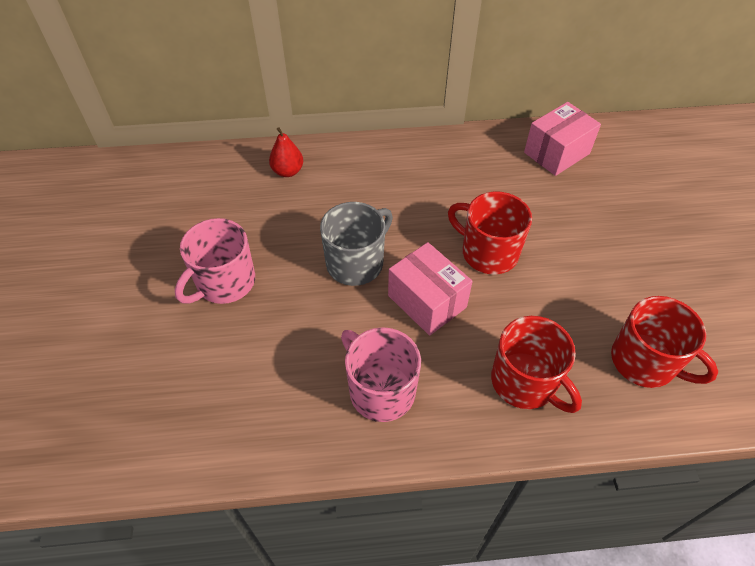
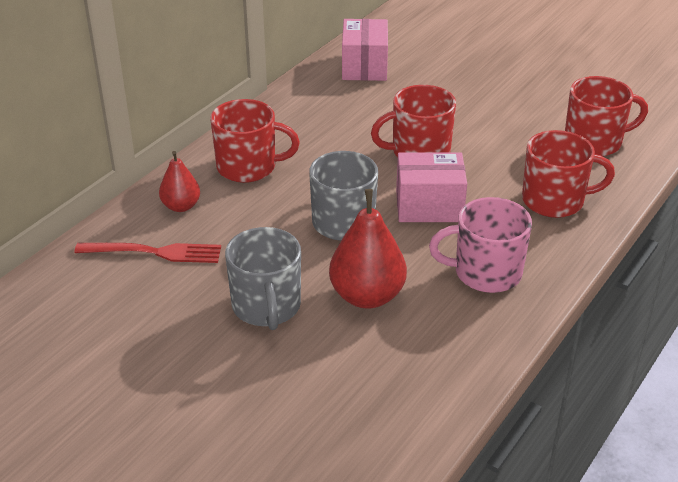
camera: 50 degrees left, 15 degrees down
pink mug [175,218,255,304] -> grey mug [225,227,301,330]
none -> red fork [74,243,221,263]
none -> red mug [210,99,300,183]
none -> red pear [329,189,407,308]

